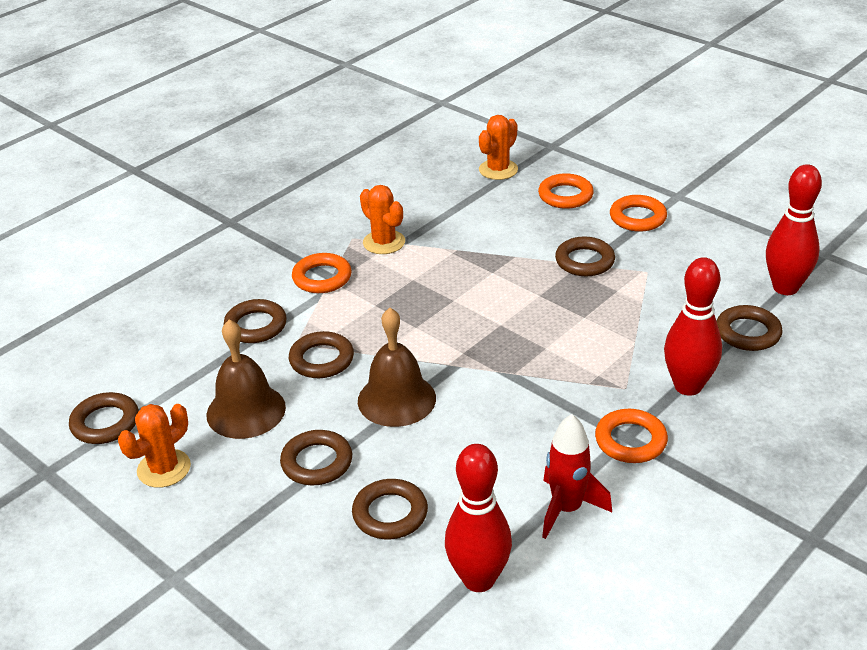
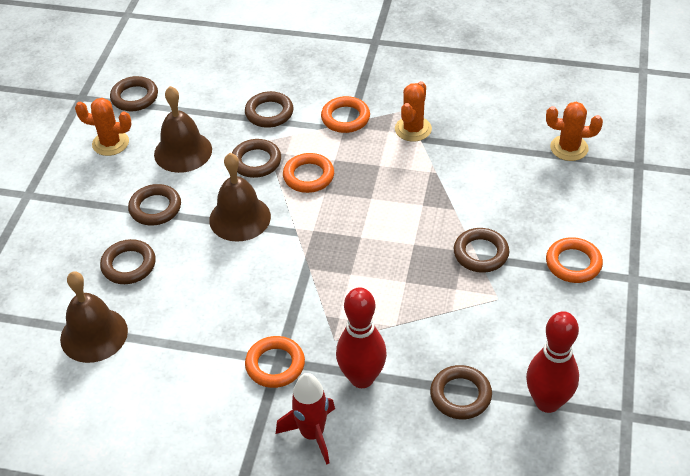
camera: 60 degrees right, 10 degrees up
red bowling pin [445,444,512,592] -> brown bell [60,271,128,363]
orange ring [538,173,594,209] -> orange ring moved to [283,153,334,193]
red rocket [542,414,612,539] -> red rocket moved to [276,373,335,465]

